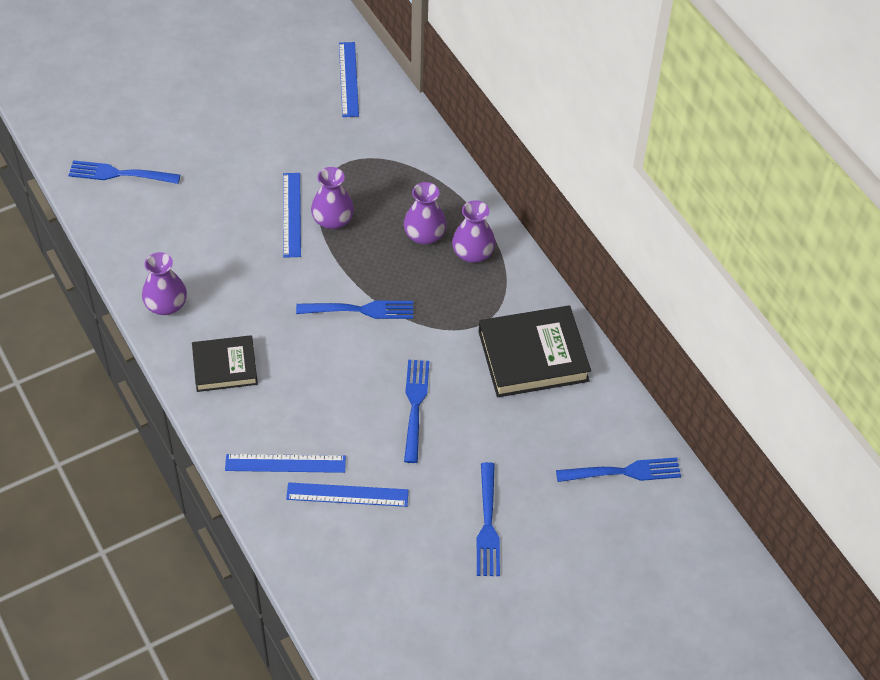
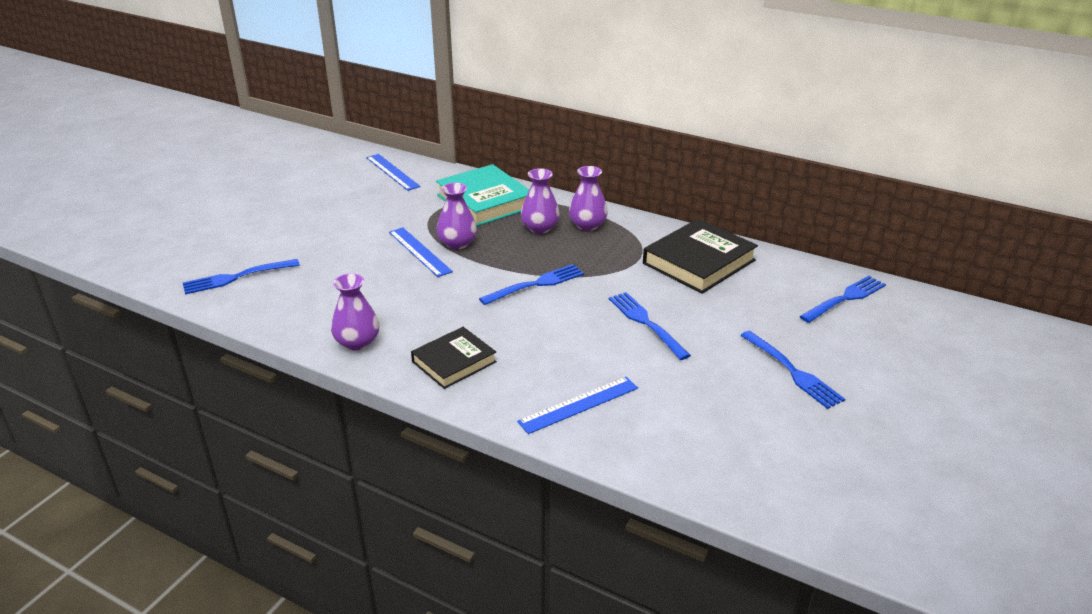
camera: 30 degrees left, 20 degrees down
blue ruler [286,482,409,507] -> none
none -> turquoise book [436,164,529,226]

